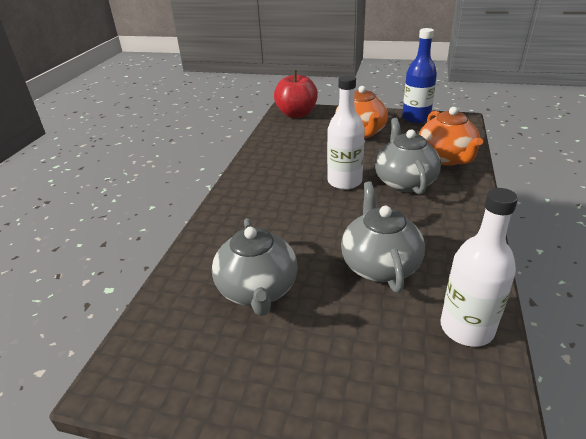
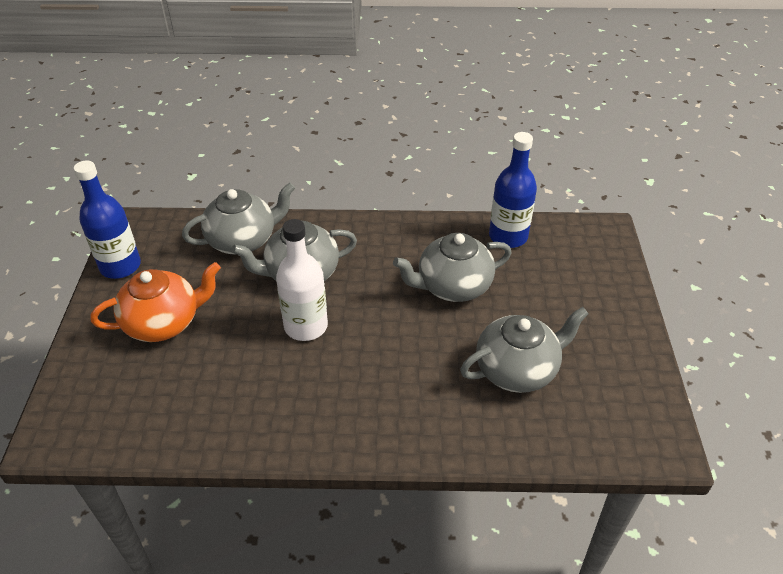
camera: 105 degrees left, 10 degrees up
red apple [274,70,318,118] -> none
orange teapot [419,107,483,166] -> grey teapot [182,183,295,255]
white bottle [440,188,518,347] -> blue bottle [489,132,537,248]

